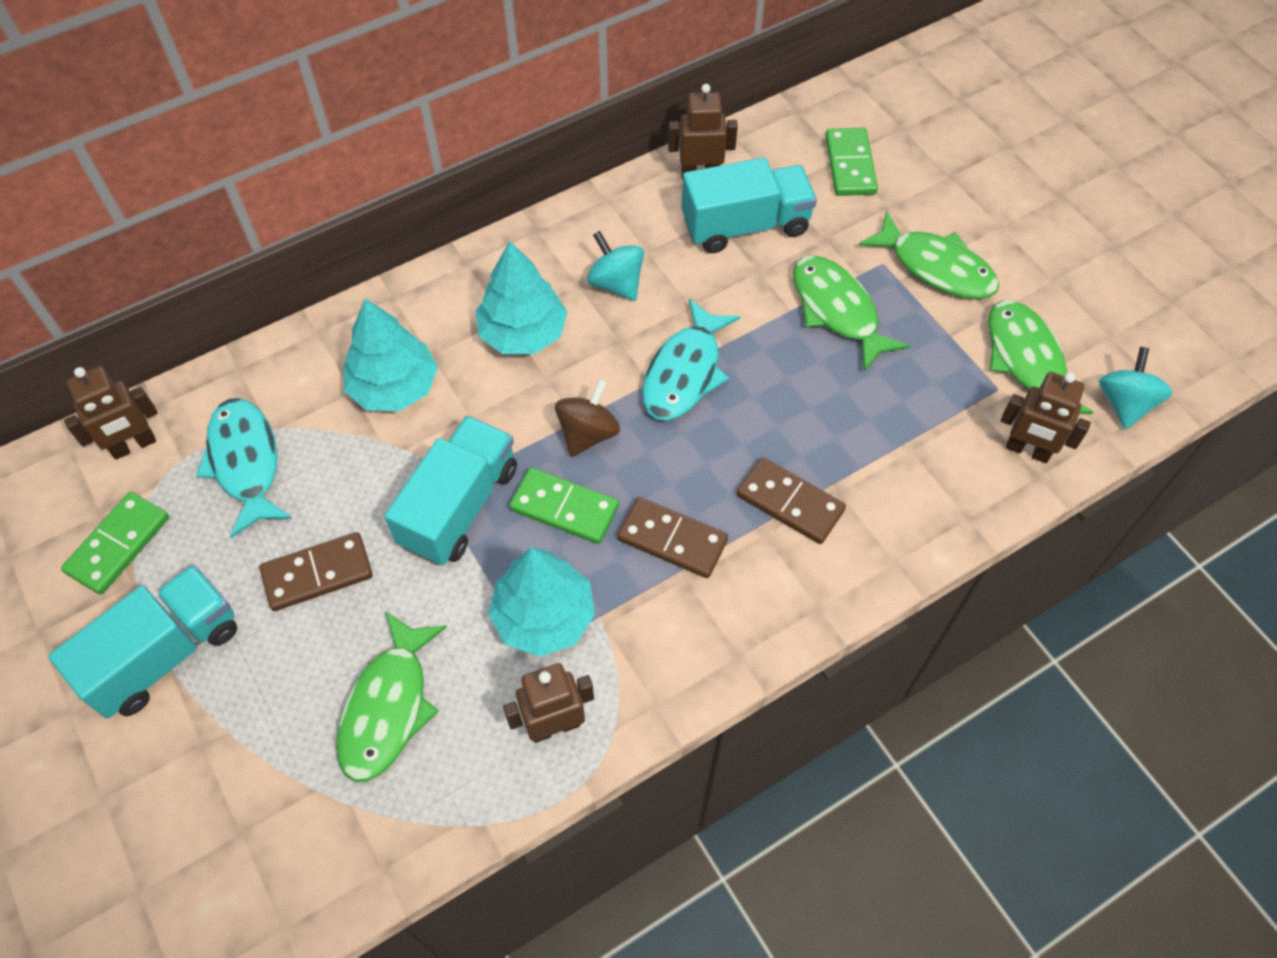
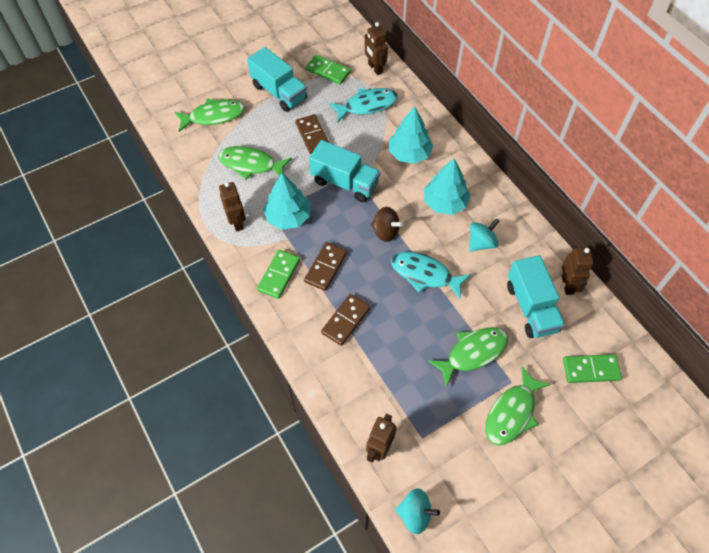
camera: 90 degrees right, 0 degrees up
green domino [509,467,619,544] -> green domino moved to [257,250,300,299]
green fish [989,300,1093,414] -> green fish moved to [174,98,245,132]

